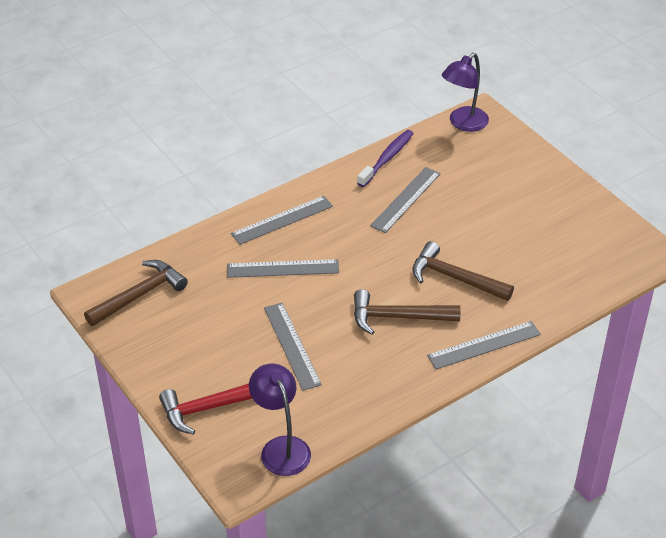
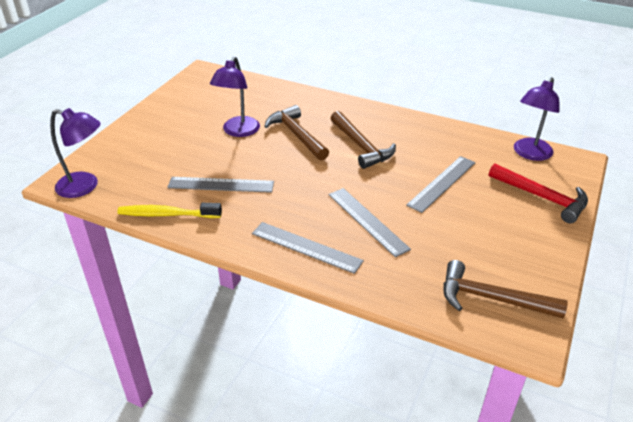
camera: 120 degrees left, 5 degrees down
purple toothbrush [357,130,414,187] -> yellow toothbrush [117,203,222,218]
brown hammer [412,241,514,301] -> brown hammer turned 150 degrees clockwise [264,105,329,161]
grey ruler [427,321,541,369] -> none
none -> purple lamp [210,57,260,137]

